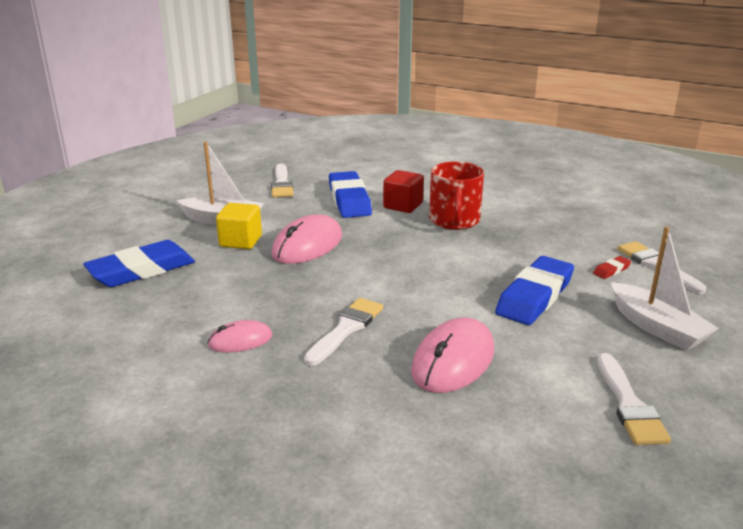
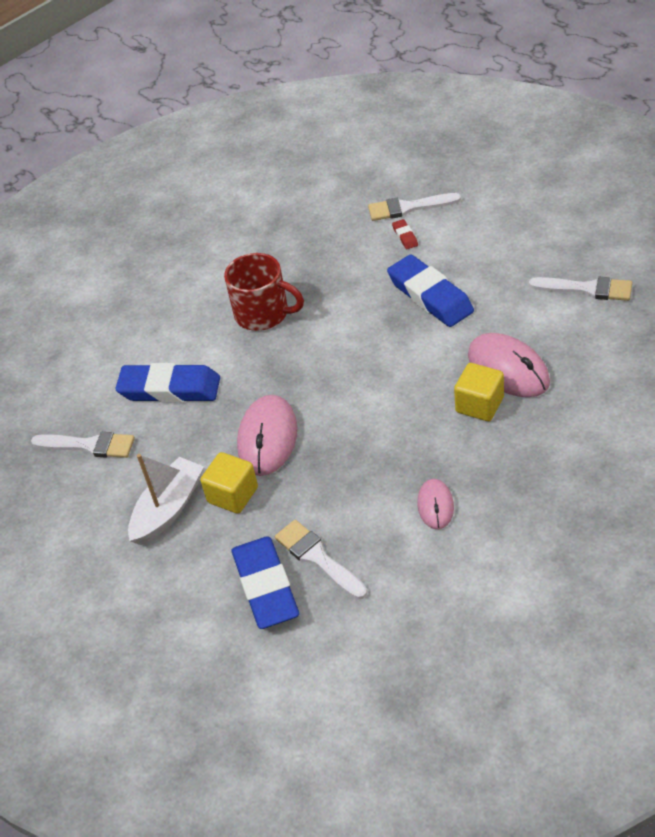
camera: 65 degrees left, 20 degrees up
pink mouse [272,214,342,264] -> pink mouse turned 45 degrees clockwise [237,395,297,476]
white brush [304,298,383,366] -> white brush moved to [275,520,367,599]
red cube [383,170,424,213] -> none
white boat [611,227,719,351] -> none
none -> yellow cube [454,363,504,421]

